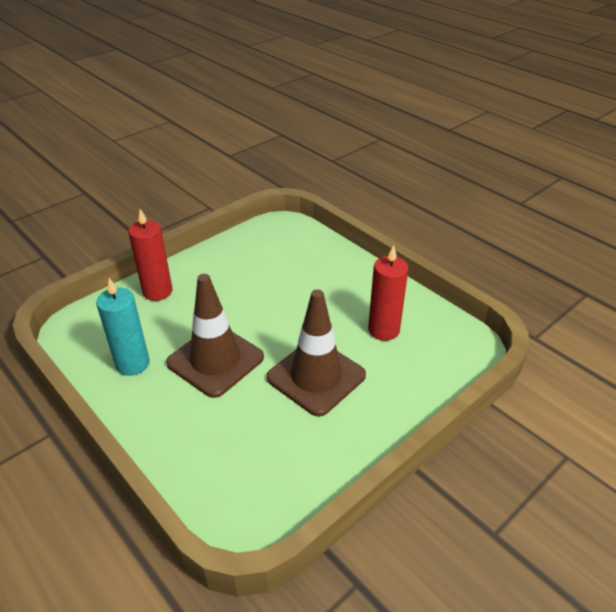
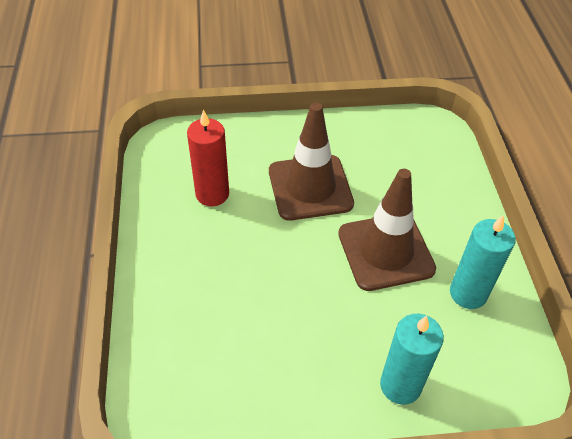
camera: 145 degrees left, 10 degrees up
red candle [128,209,172,301] -> turquoise candle [380,314,444,405]

